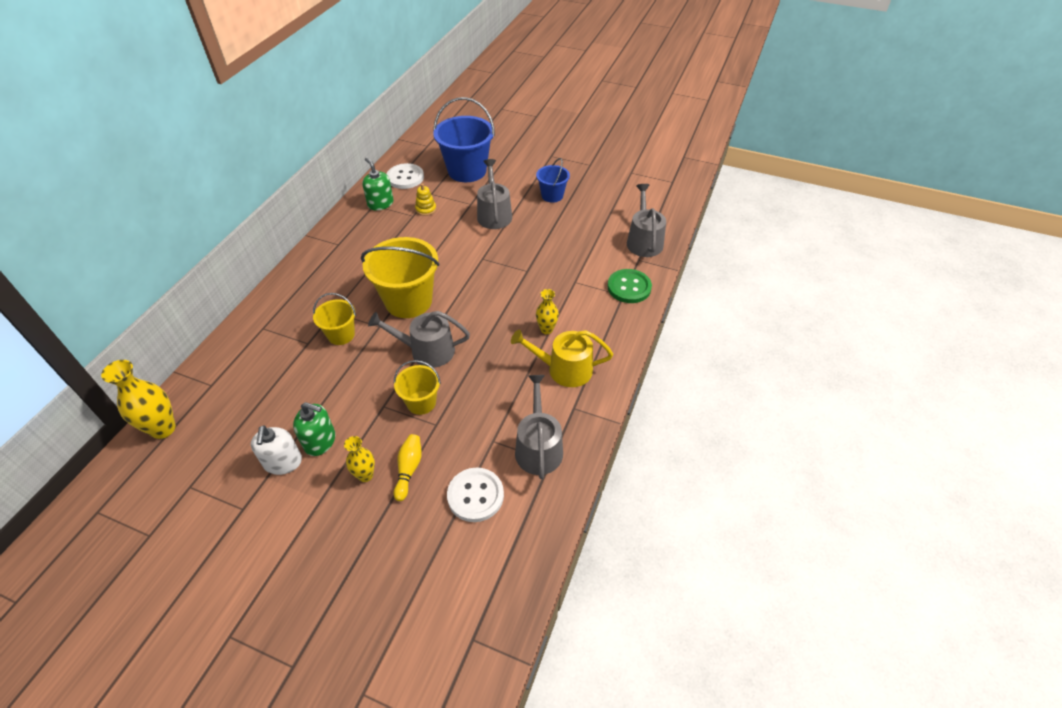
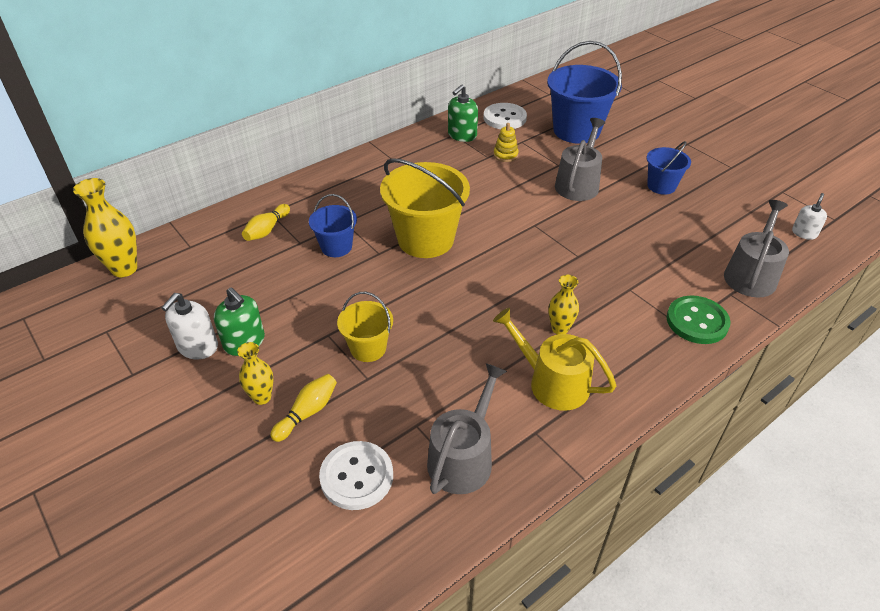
camera: 30 degrees right, 5 degrees down
yellow bucket [313,293,356,345] -> blue bucket [309,194,357,257]
green soap dispenser [362,158,394,211] -> green soap dispenser turned 135 degrees counterclockwise [448,84,478,142]
grey watering can [368,311,470,368] -> none
none -> yellow bowling pin [242,204,290,241]
none -> white soap dispenser [792,193,827,240]

